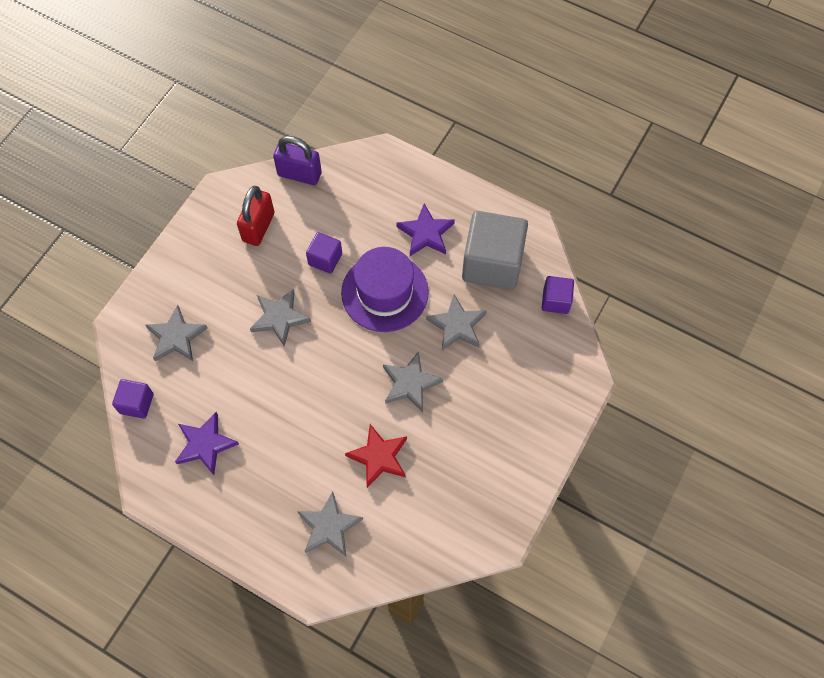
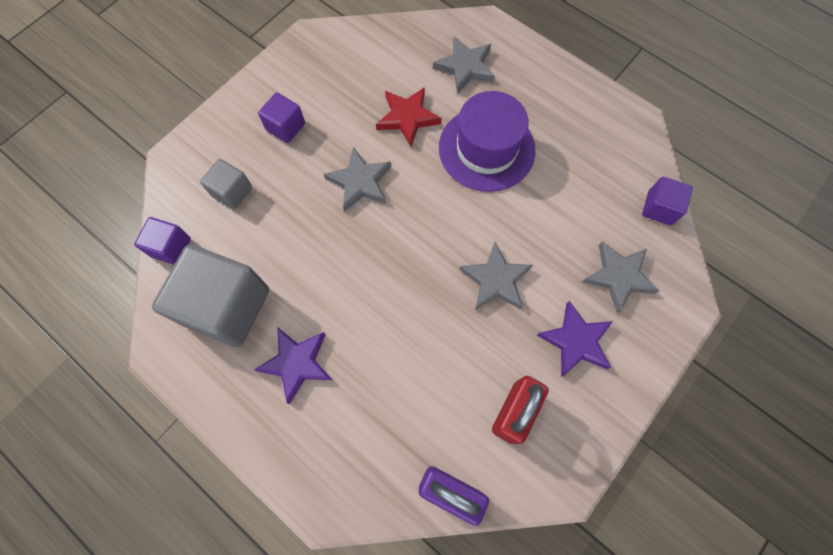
camera: 170 degrees left, 5 degrees up
purple star [175,412,239,475] -> purple star moved to [537,301,613,377]
purple cube [306,232,342,274] -> purple cube moved to [258,93,305,143]
purple hat [341,247,429,332] -> purple hat moved to [439,91,535,192]
grey star [426,294,486,351] -> none
none -> grey cube [200,159,252,210]

